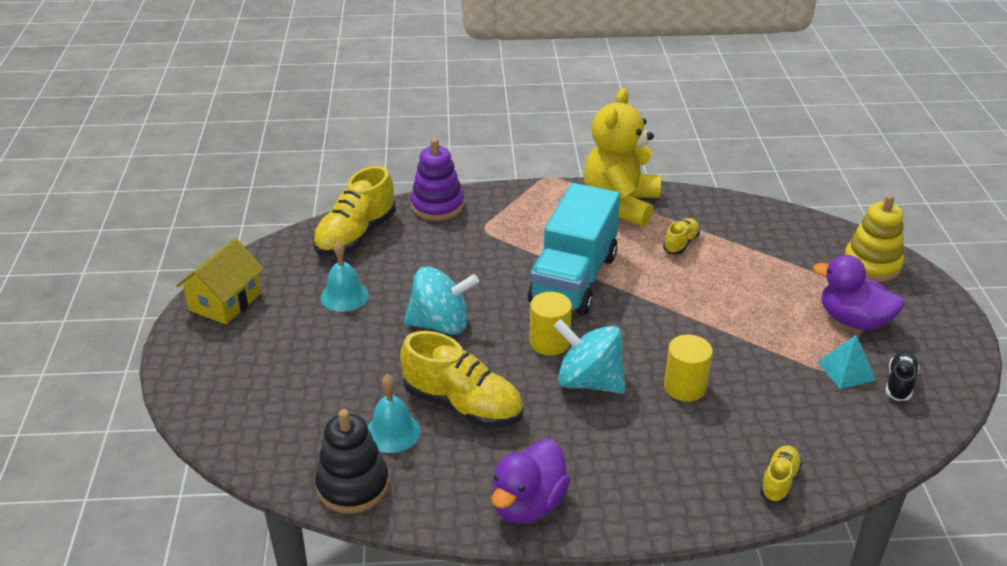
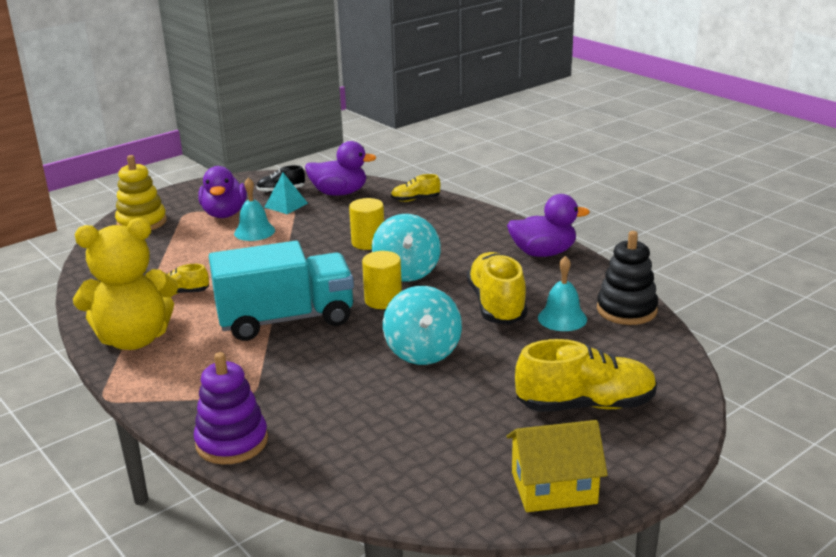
camera: 125 degrees left, 10 degrees down
yellow shoe [313,166,396,256] -> yellow shoe moved to [515,339,657,412]
turquoise bell [321,241,369,312] -> turquoise bell moved to [234,177,275,241]
turquoise spinning top [404,267,479,335] -> turquoise spinning top turned 150 degrees counterclockwise [383,286,462,365]
none -> purple duck [305,141,377,196]

